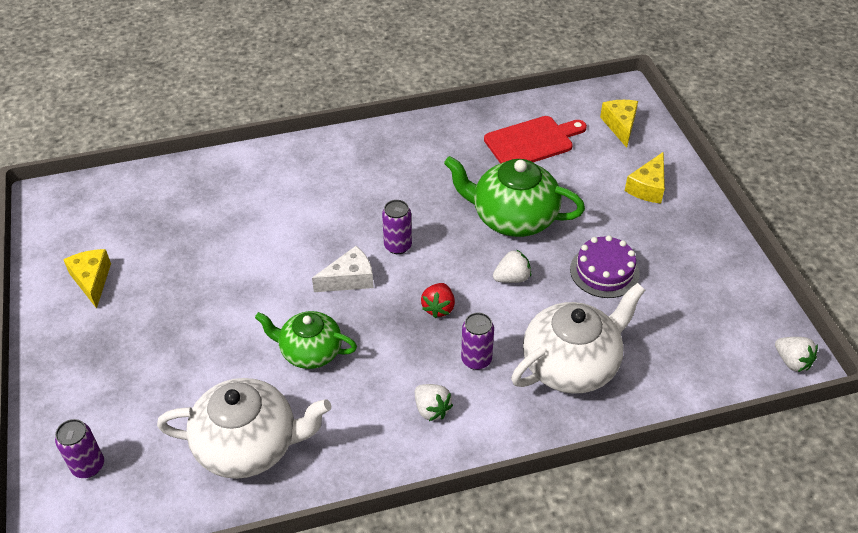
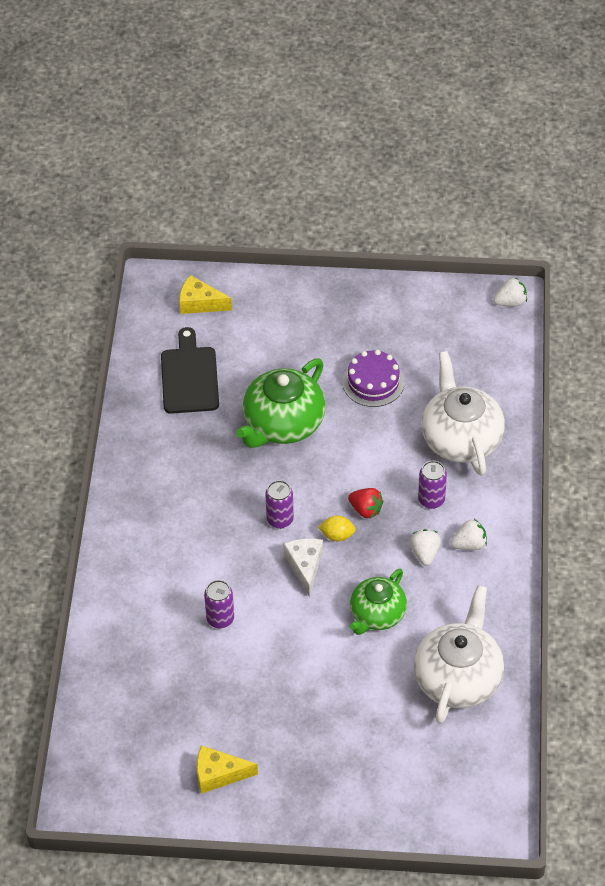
camera: 70 degrees left, 5 degrees up
purple can [55,419,104,478] -> purple can moved to [204,580,234,628]
red cutting board [484,116,587,164] -> black cutting board [161,327,219,414]
white strawberry [493,249,531,283] -> white strawberry moved to [409,529,441,566]
yellow cheese [625,152,665,204] -> none
none -> yellow lemon [318,516,356,541]

